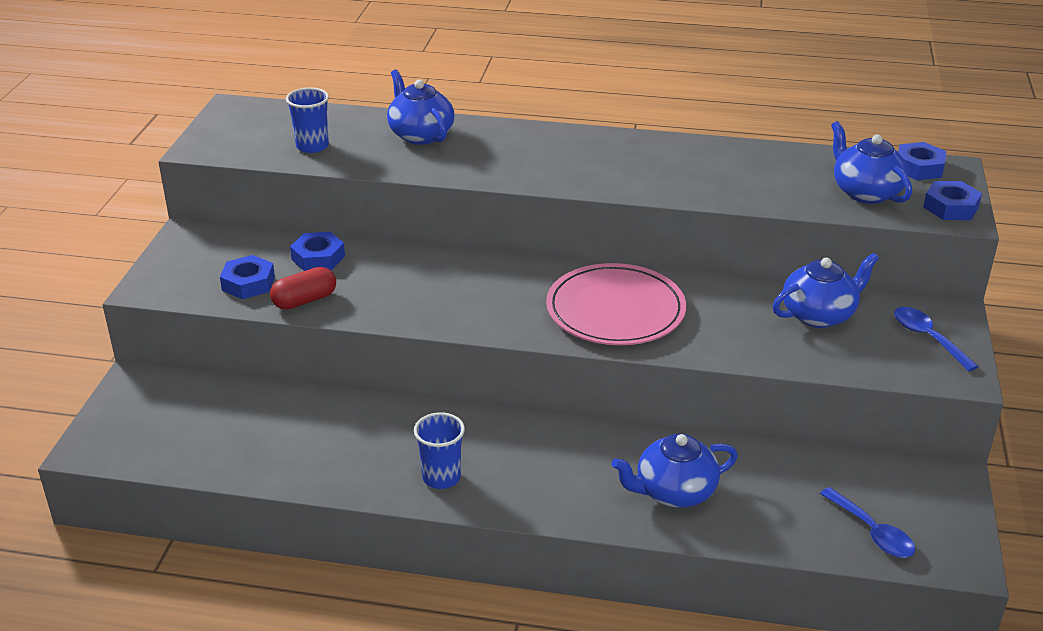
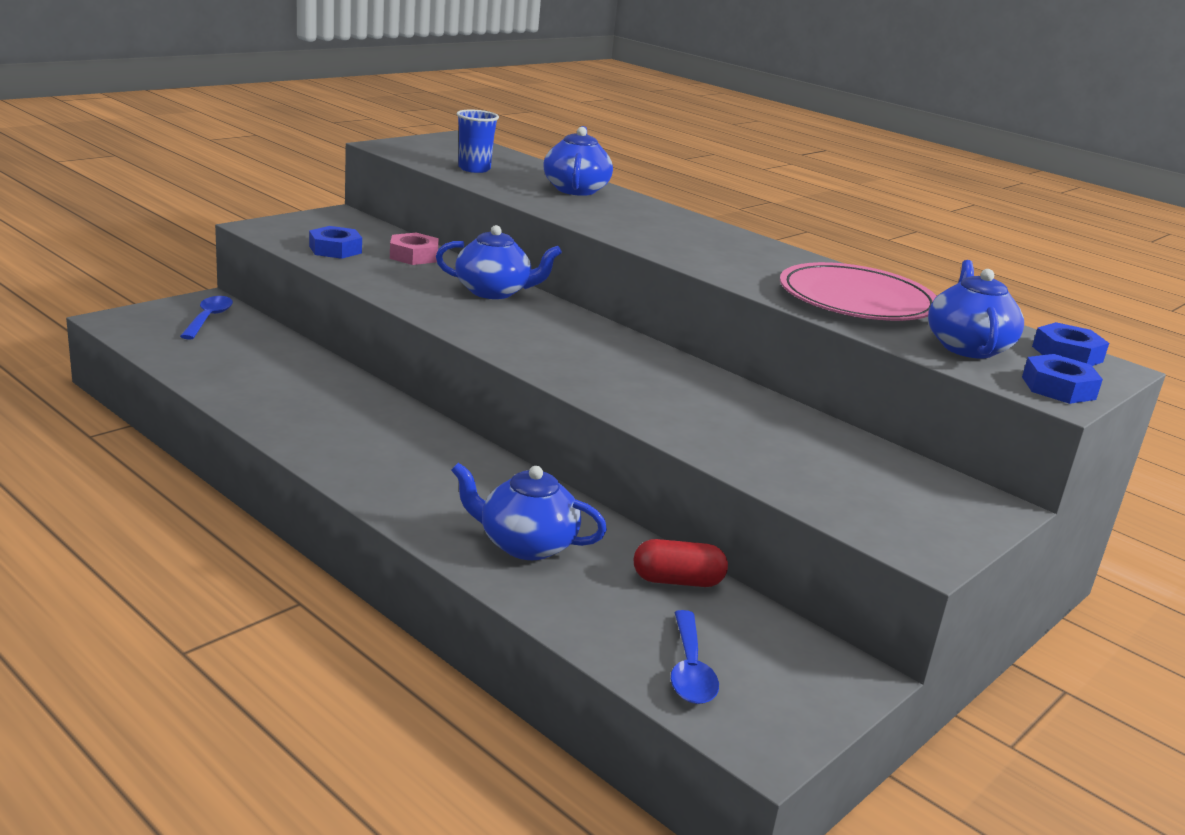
camera: 30 degrees right, 10 degrees down
red capsule [270,267,336,310] -> red capsule moved to [634,539,728,587]
blue nut [290,232,345,271] -> pink nut [390,233,439,265]
blue cup [414,412,465,489] -> none
pink plate [546,263,686,345] -> pink plate moved to [780,262,937,321]
blue teapot [773,253,879,328] -> blue teapot moved to [436,225,562,299]
blue spoon [894,307,979,372] -> blue spoon moved to [180,296,233,340]

